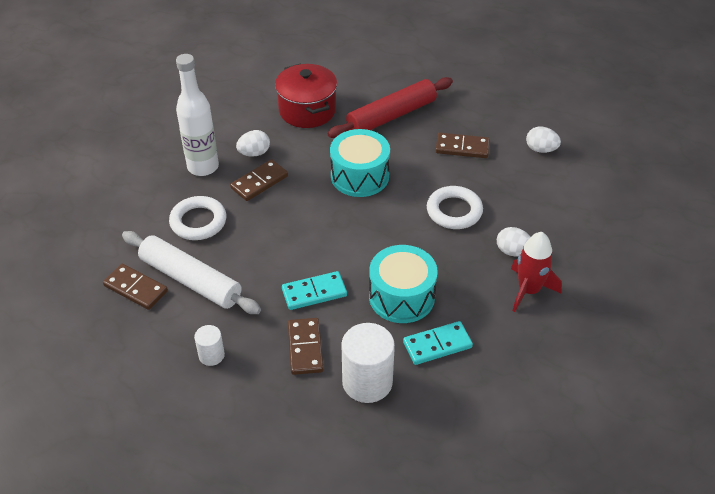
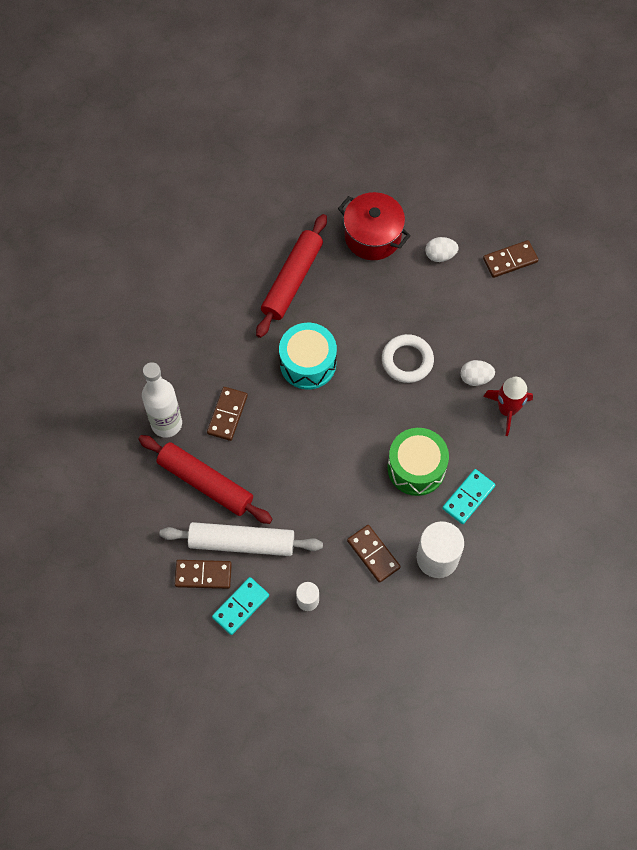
camera: 30 degrees left, 20 degrees up
white ring [169,196,226,240] -> red rolling pin [138,435,273,524]
white egg [236,130,270,157] -> none
red pot [275,63,337,128] -> red pot moved to [338,192,411,260]
turquoise domino [282,271,347,310] -> turquoise domino moved to [212,577,269,635]
turquoise drum [369,245,438,323] -> green drum [387,428,449,496]
brown domino [436,133,490,158] -> brown domino moved to [483,240,538,278]

